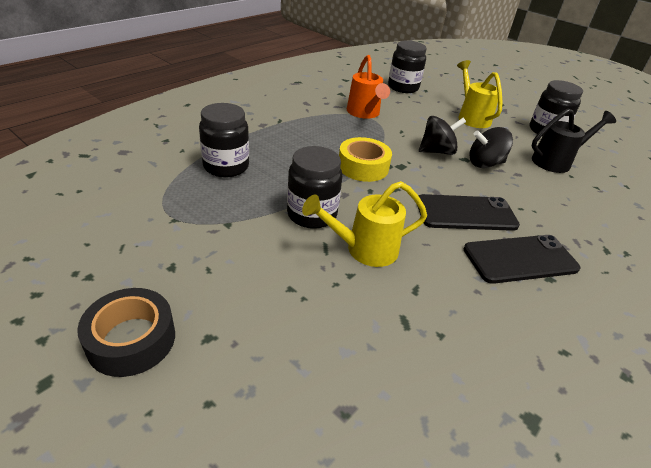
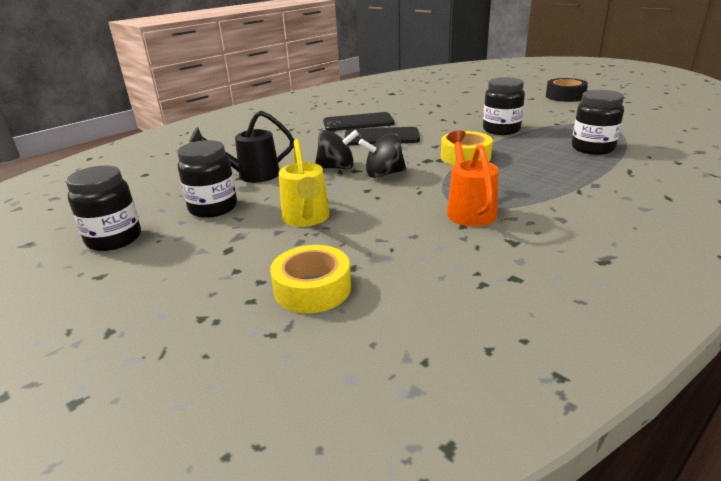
camera: 170 degrees left, 10 degrees down
yellow watering can [302,181,427,267] -> none
black jar [388,40,426,93] -> black jar moved to [66,165,141,251]
none -> yellow tape [270,245,351,313]

